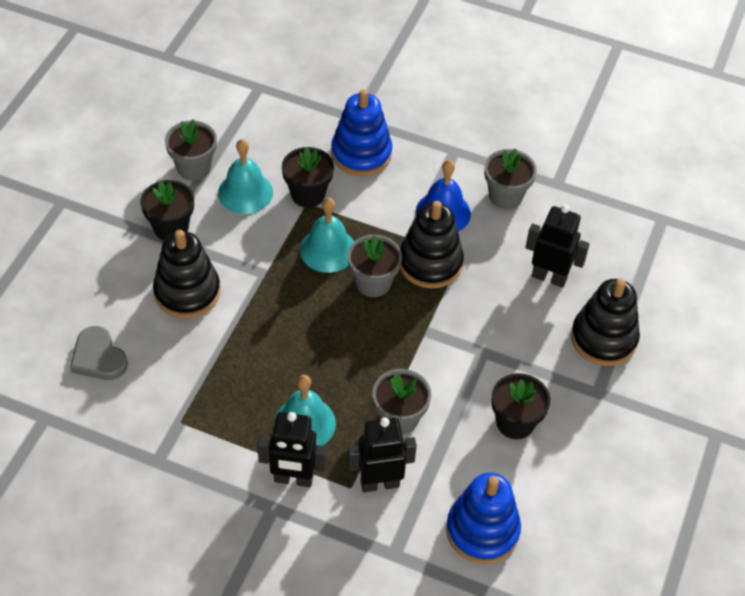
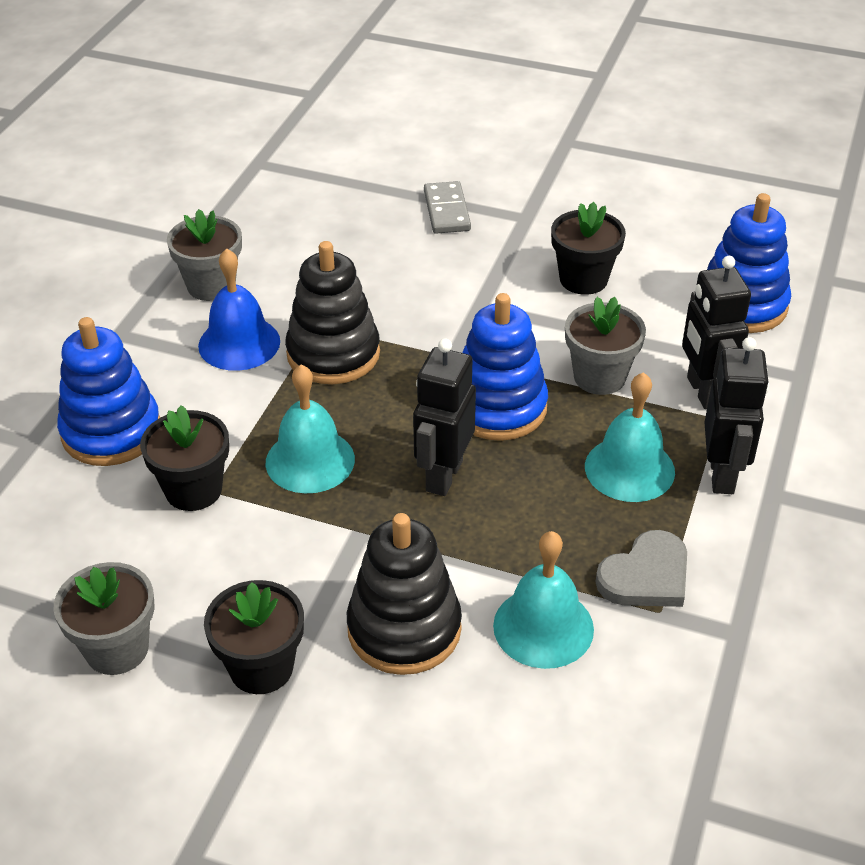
camera: 90 degrees left, 10 degrees down
grey heart [70,326,128,380] -> grey heart moved to [596,530,687,607]
turquoise bell [218,139,273,214] -> turquoise bell moved to [493,531,594,669]
grey flower pot [347,235,402,297] -> none
black robot [525,205,590,288] -> black robot moved to [413,339,476,496]
black stacking toy [571,278,640,366] -> grey domino [424,181,471,234]
none -> blue stacking toy [462,293,548,441]

